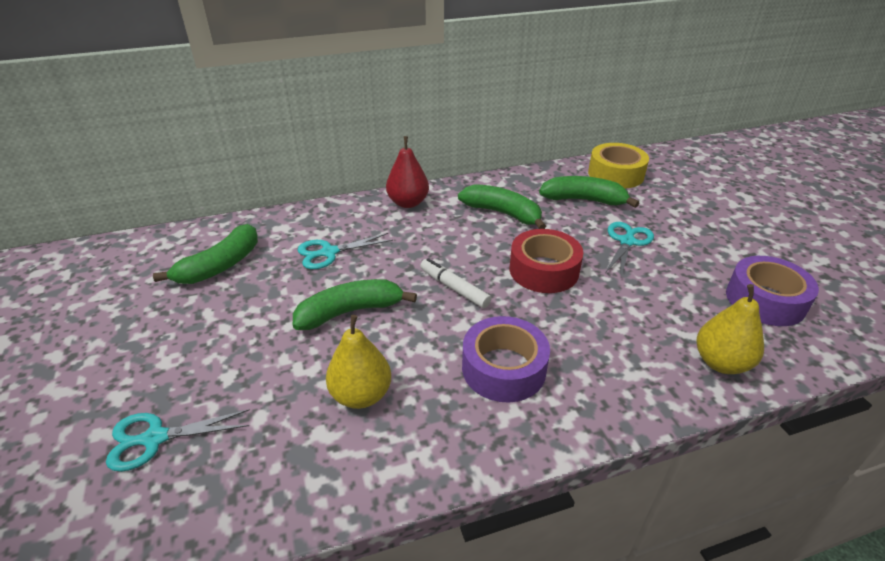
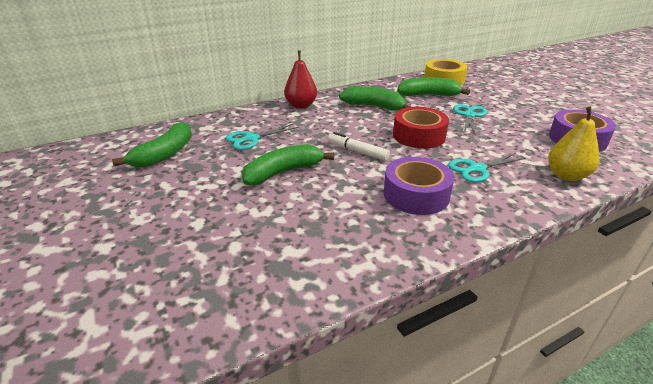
camera: 10 degrees left, 5 degrees down
turquoise scissors [106,409,250,472] -> turquoise scissors moved to [448,153,526,182]
yellow pear [326,315,391,409] -> none

